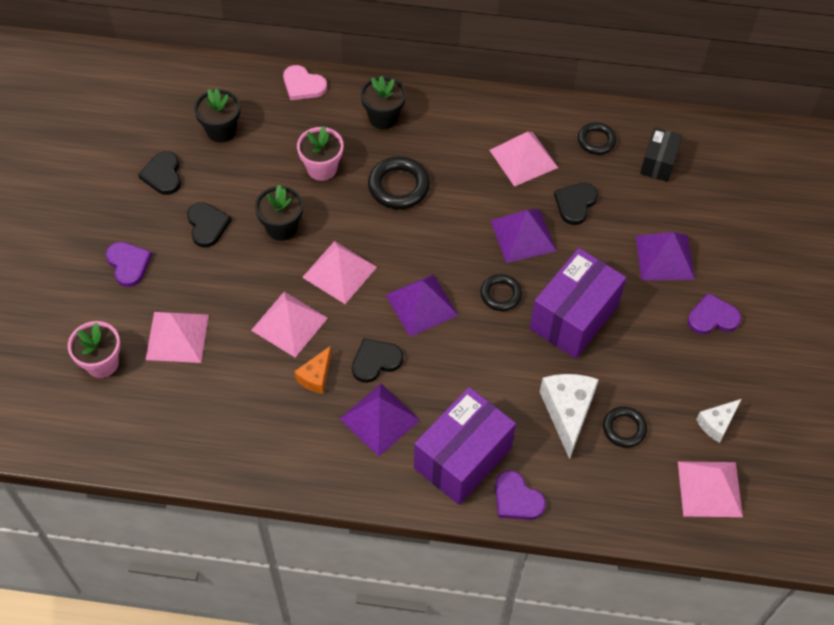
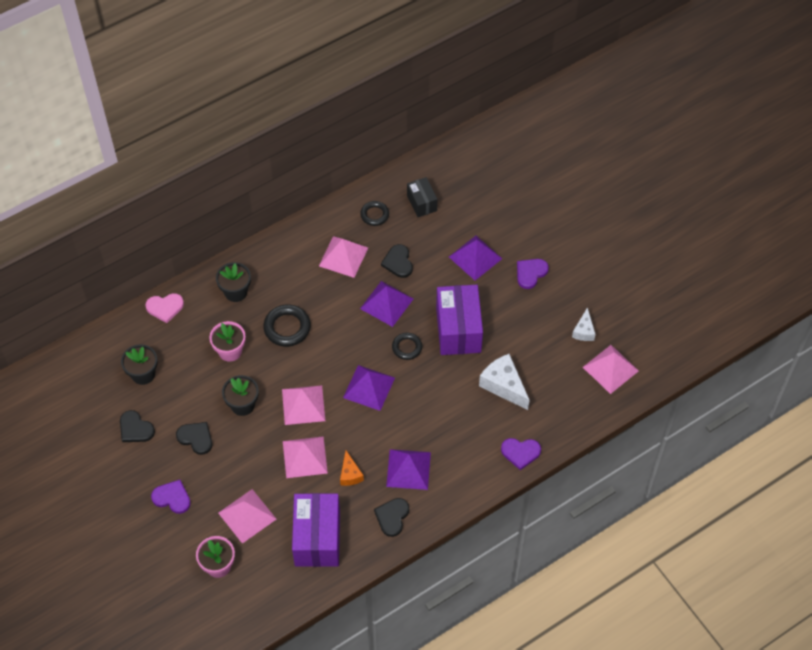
camera: 40 degrees left, 0 degrees up
black heart [352,338,403,383] -> black heart moved to [374,498,409,537]
purple box [414,387,516,505] -> purple box moved to [292,493,340,567]
black ring [603,407,647,448] -> none

